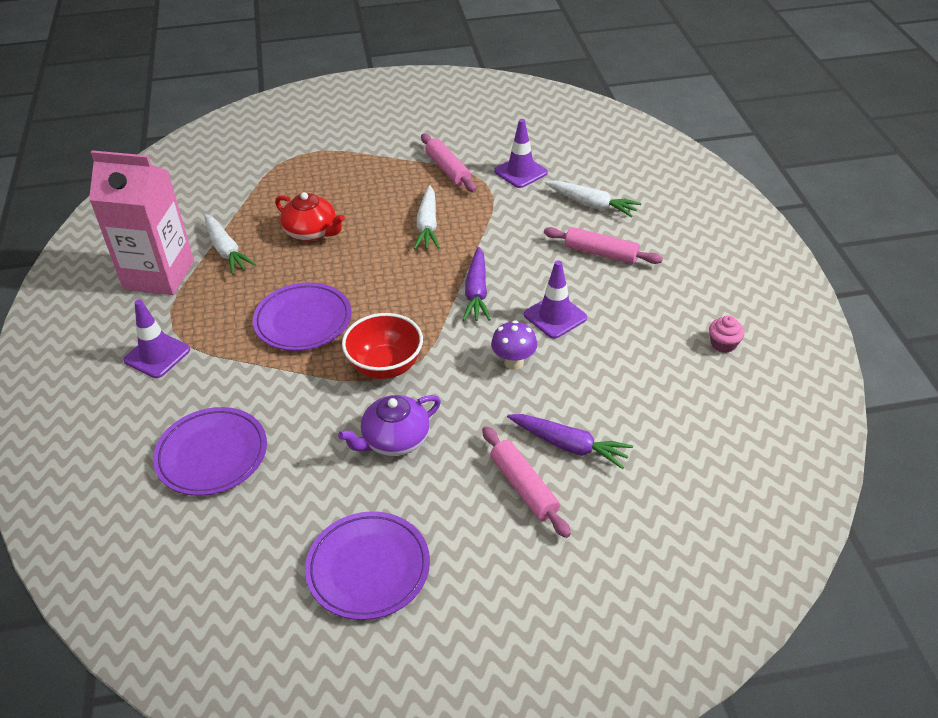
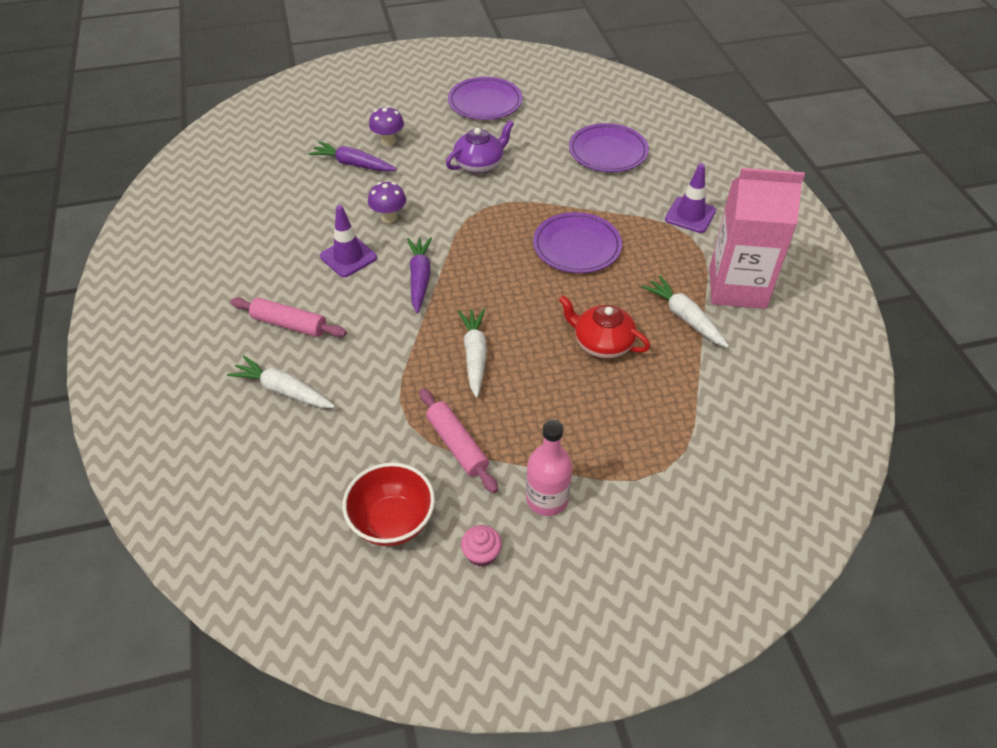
camera: 175 degrees right, 5 degrees up
red bowl [342,313,423,379] -> red bowl moved to [342,462,435,546]
pink rolling pin [482,426,571,538] -> purple mushroom [369,106,404,146]
purple traffic cone [494,119,548,188] -> none
pink cupcake [709,315,745,353] -> pink cupcake moved to [461,525,502,567]
none -> pink bottle [526,420,573,516]

